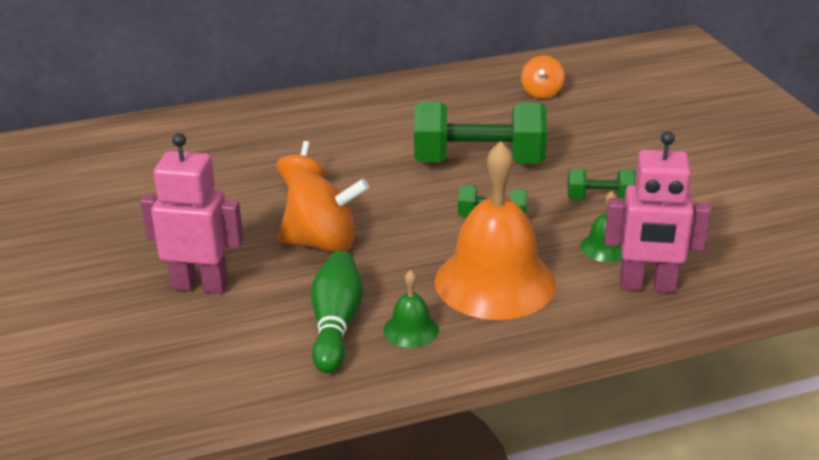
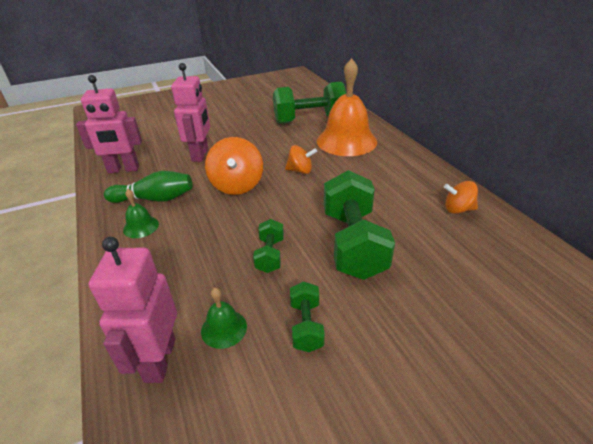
camera: 85 degrees right, 5 degrees up
orange bell [435,141,556,320] -> orange bell moved to [317,58,377,156]
orange spinning top [521,56,565,99] -> orange spinning top moved to [444,181,478,214]
none -> pink robot [76,75,142,173]
none -> green dumbbell [273,82,346,124]

